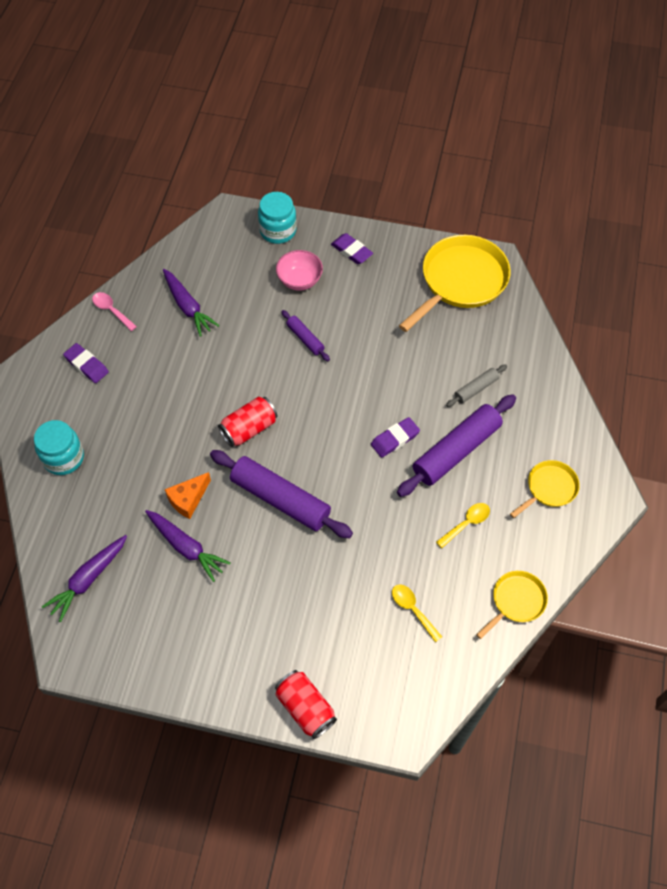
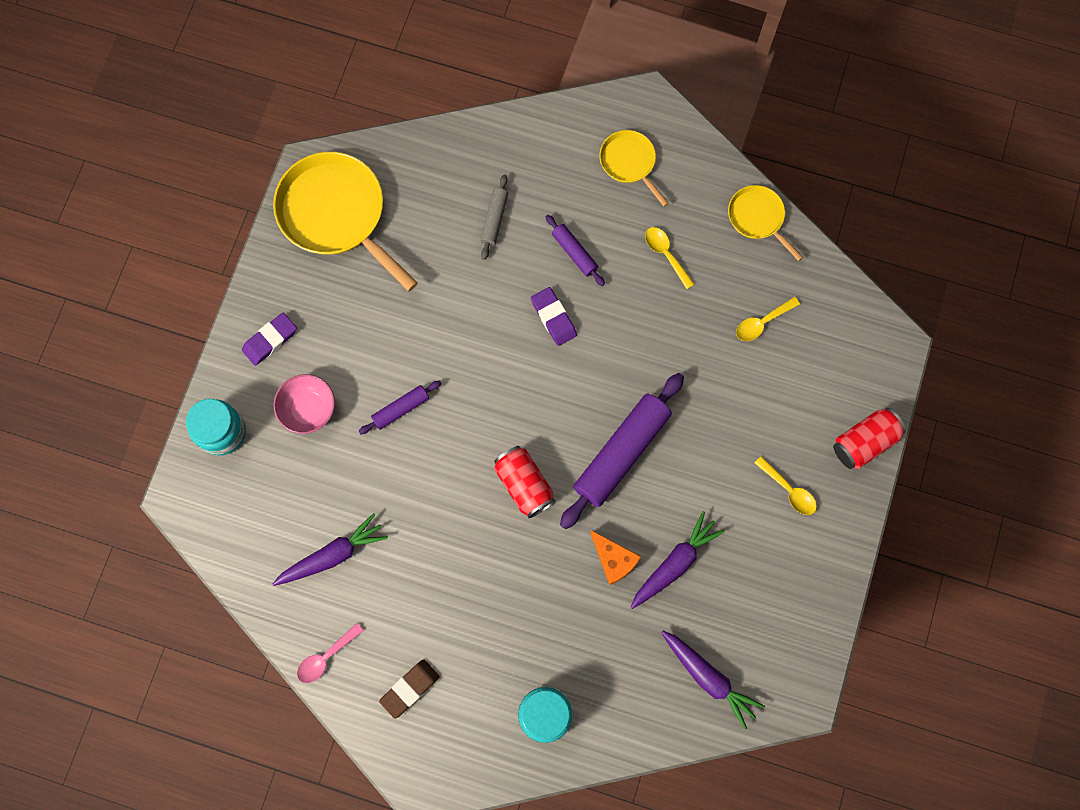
camera: 85 degrees left, 15 degrees up
purple eraser [63,343,109,383] -> brown eraser [379,660,439,719]
purple rolling pin [397,394,516,497] -> purple rolling pin [546,215,605,286], size x0.49
grey rolling pin [446,365,507,407] -> grey rolling pin turned 45 degrees clockwise [480,174,508,260]
none -> yellow spoon [755,456,817,515]

